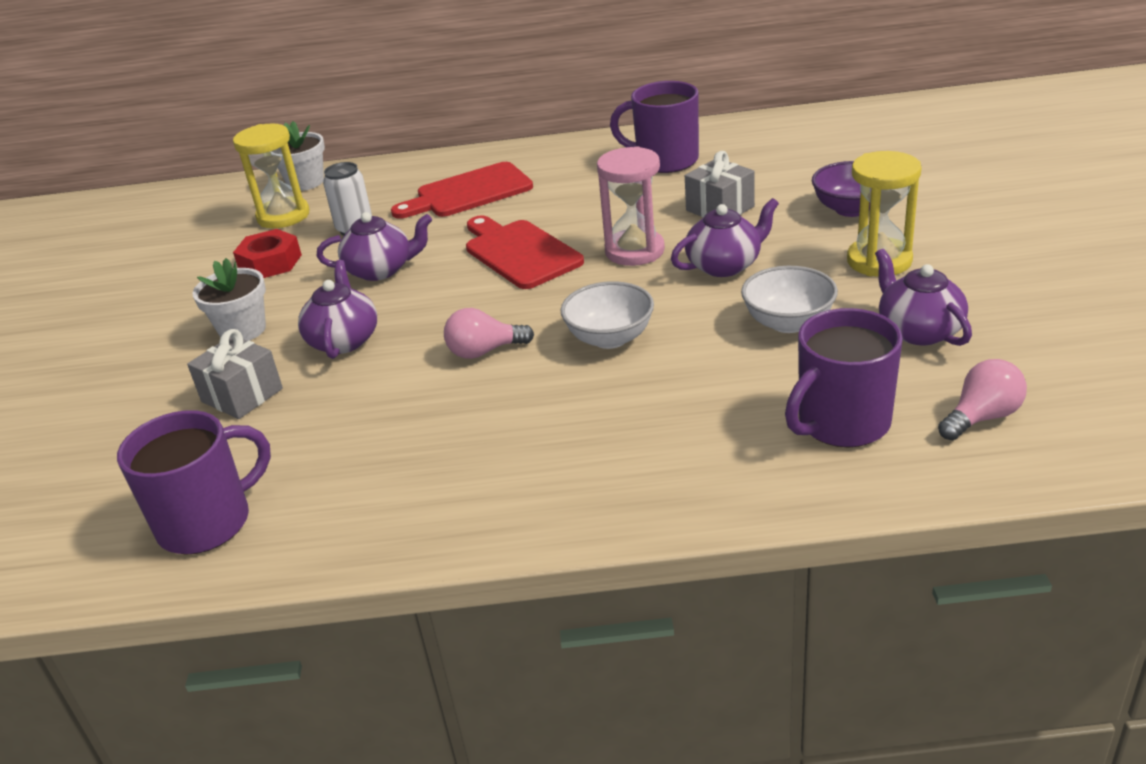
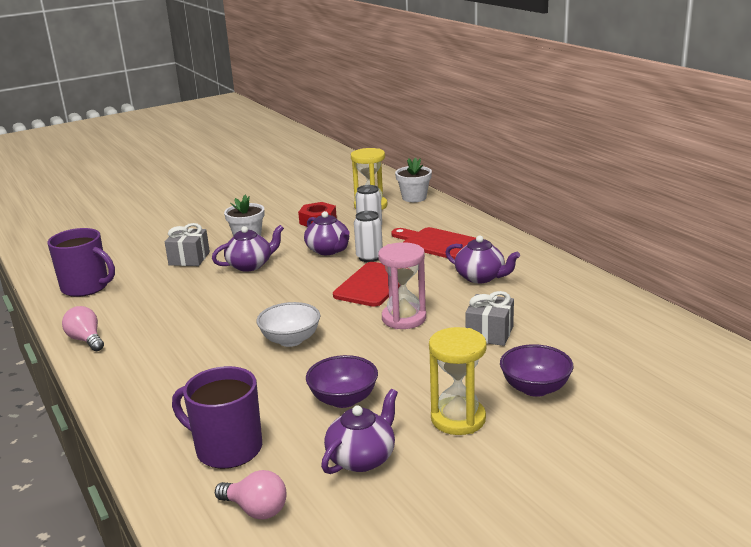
camera: 60 degrees right, 10 degrees down
pink light bulb [444,308,534,359] -> pink light bulb moved to [62,306,104,351]
purple mug [610,81,699,173] -> none
purple teapot [671,198,779,277] -> purple teapot moved to [445,235,520,283]
white bowl [741,266,838,333] -> purple bowl [306,355,378,408]
none -> white can [354,211,383,262]

